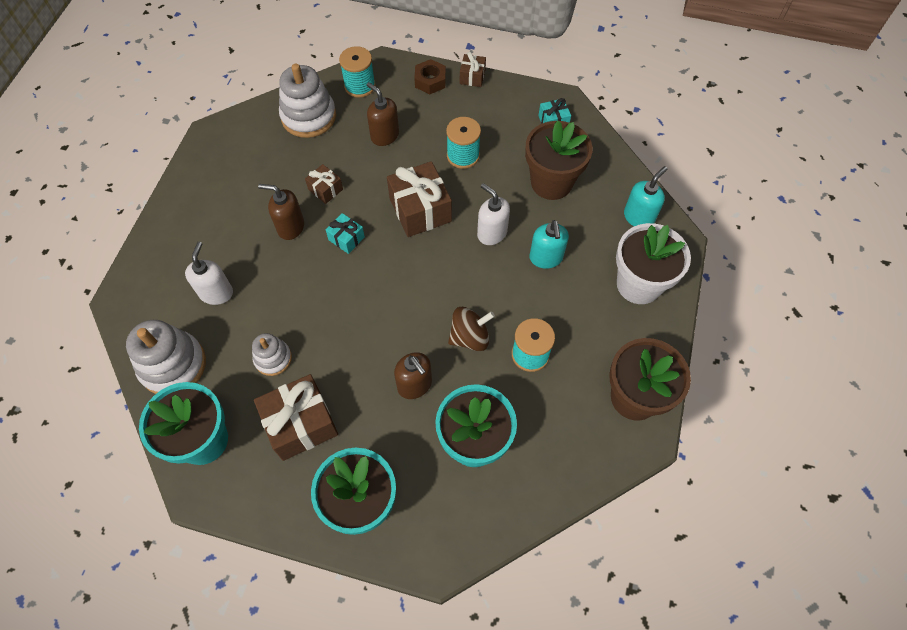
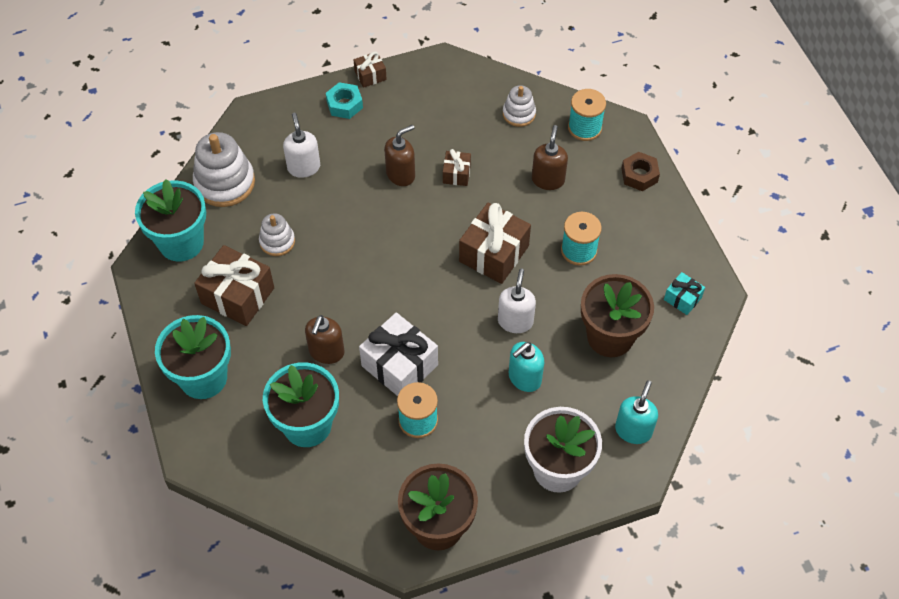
camera: 55 degrees right, 5 degrees down
white soap dispenser [185,242,233,305] -> white soap dispenser turned 75 degrees counterclockwise [283,113,320,178]
brown soap dispenser [258,184,304,240] -> brown soap dispenser turned 75 degrees clockwise [384,125,415,186]
white stacking toy [279,64,336,138] -> white stacking toy [503,85,536,127], size x0.57
turquoise gift [326,213,365,254] -> none
brown spinning top [448,307,495,351] -> white gift [359,312,438,396]
brown gift [460,52,486,87] -> brown gift moved to [353,52,387,88]
turquoise soap dispenser [624,166,668,226] -> turquoise soap dispenser turned 75 degrees counterclockwise [615,380,658,444]
none -> turquoise nut [326,82,363,119]

